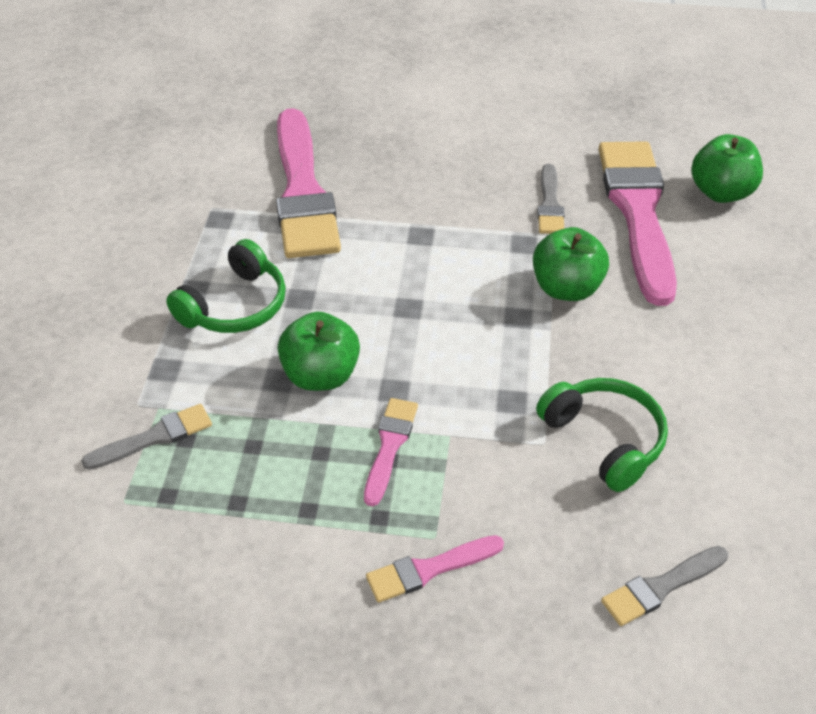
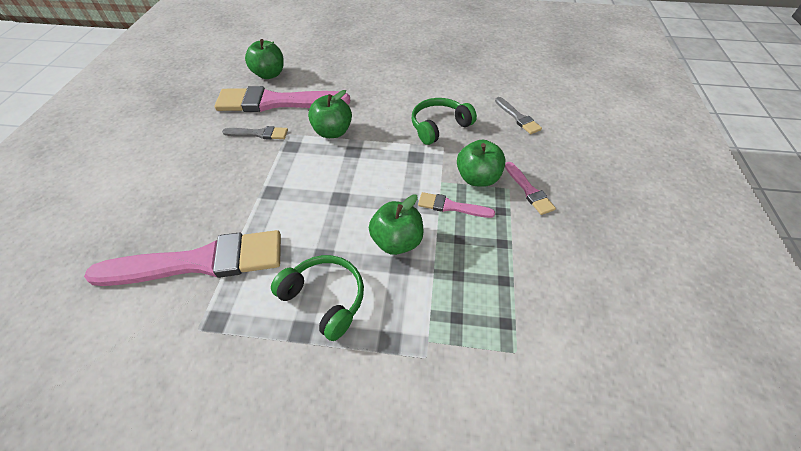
camera: 90 degrees left, 5 degrees up
grey brush [81,404,212,470] -> none
none -> green apple [457,140,506,187]

